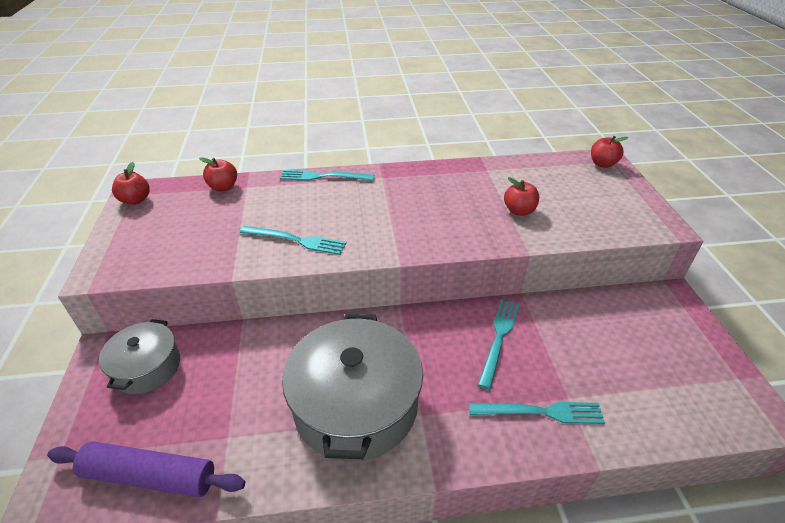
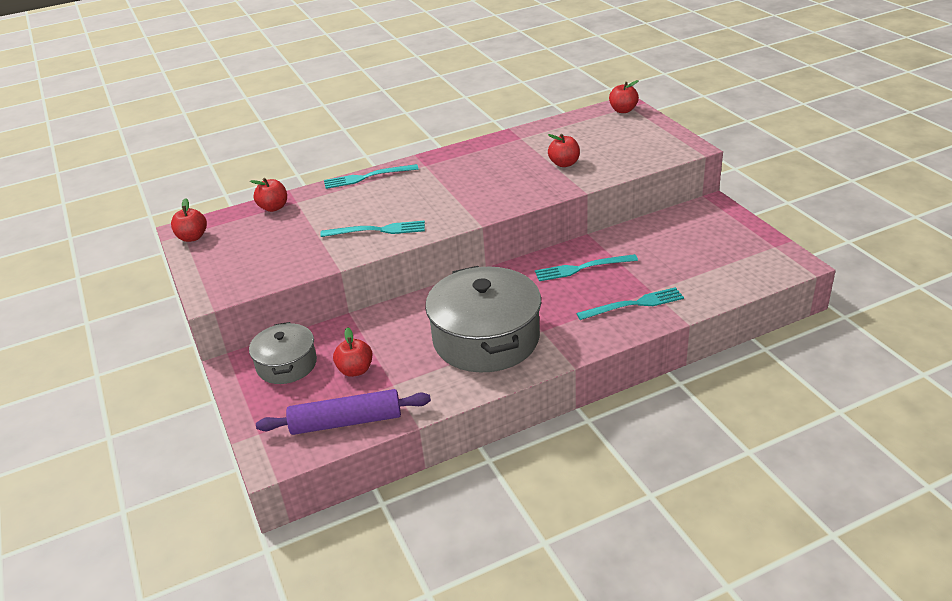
camera: 15 degrees left, 5 degrees down
turquoise fork [478,299,519,389] -> turquoise fork turned 105 degrees counterclockwise [535,254,638,281]
none -> red apple [333,327,372,377]

